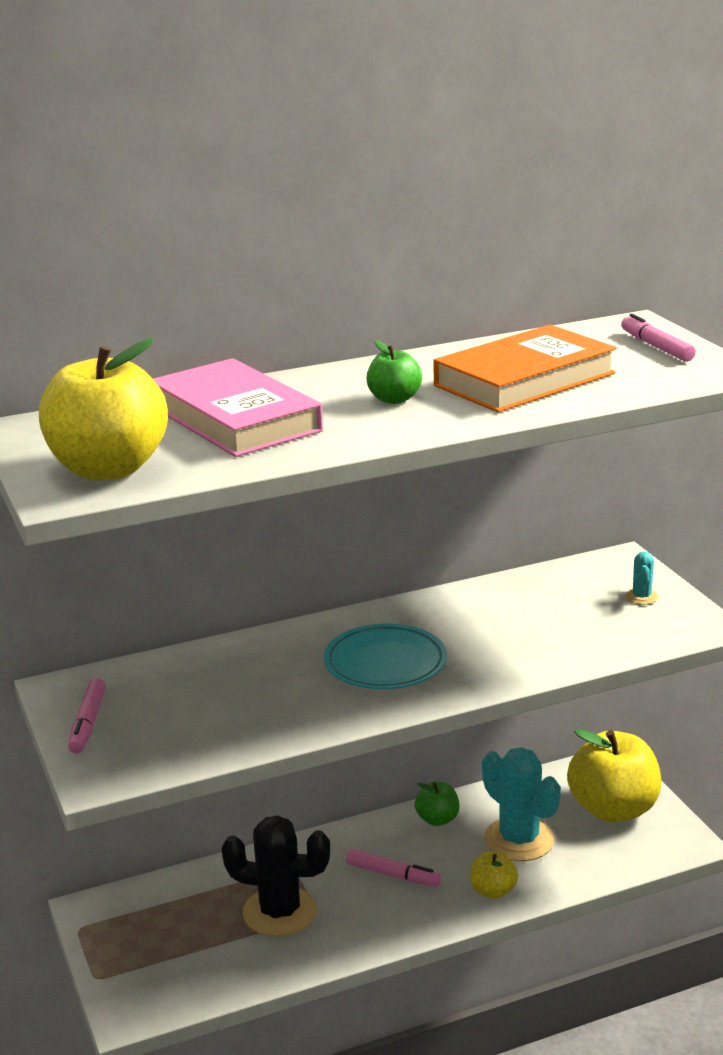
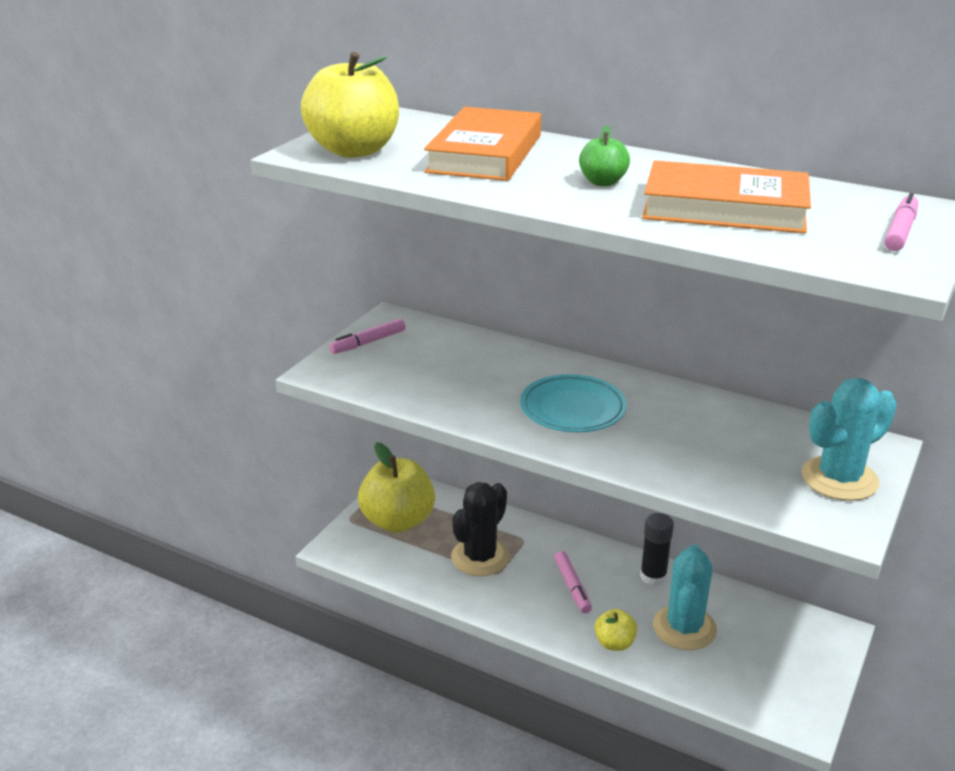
camera: 50 degrees right, 5 degrees up
pink book [153,358,323,457] -> orange book [424,107,541,181]
black cactus [222,816,330,937] -> black cactus turned 60 degrees clockwise [451,482,510,576]
green apple [415,782,459,826] -> black glue stick [640,513,674,586]
yellow apple [567,729,661,823] -> yellow apple moved to [358,442,435,533]
turquoise cactus [625,552,659,605] -> turquoise cactus [801,378,897,501], size x2.25

